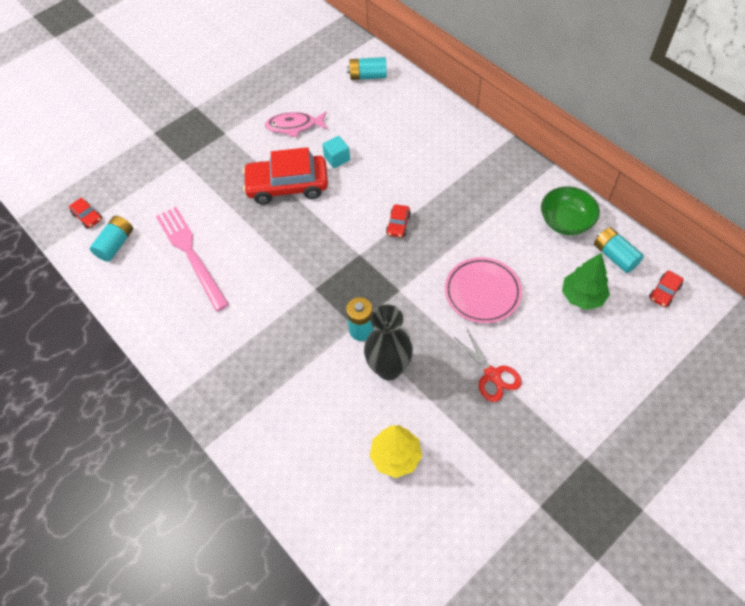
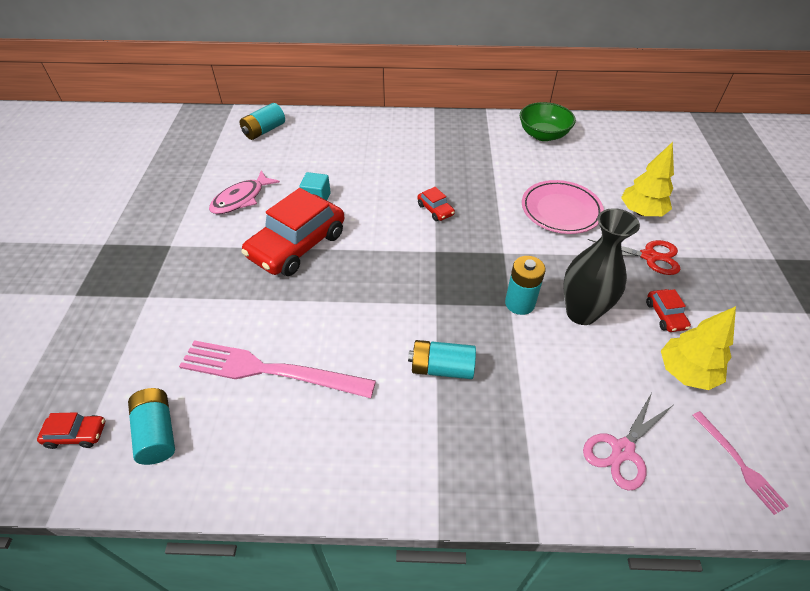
camera: 50 degrees left, 10 degrees down
green tree [562,253,610,310] -> none
turquoise battery [594,227,644,273] -> turquoise battery moved to [408,340,476,379]
red car [649,271,684,307] -> red car moved to [646,289,691,332]
none -> pink scissors [583,393,672,491]
none -> yellow tree [621,142,674,216]
none -> pink fork [692,411,789,515]

